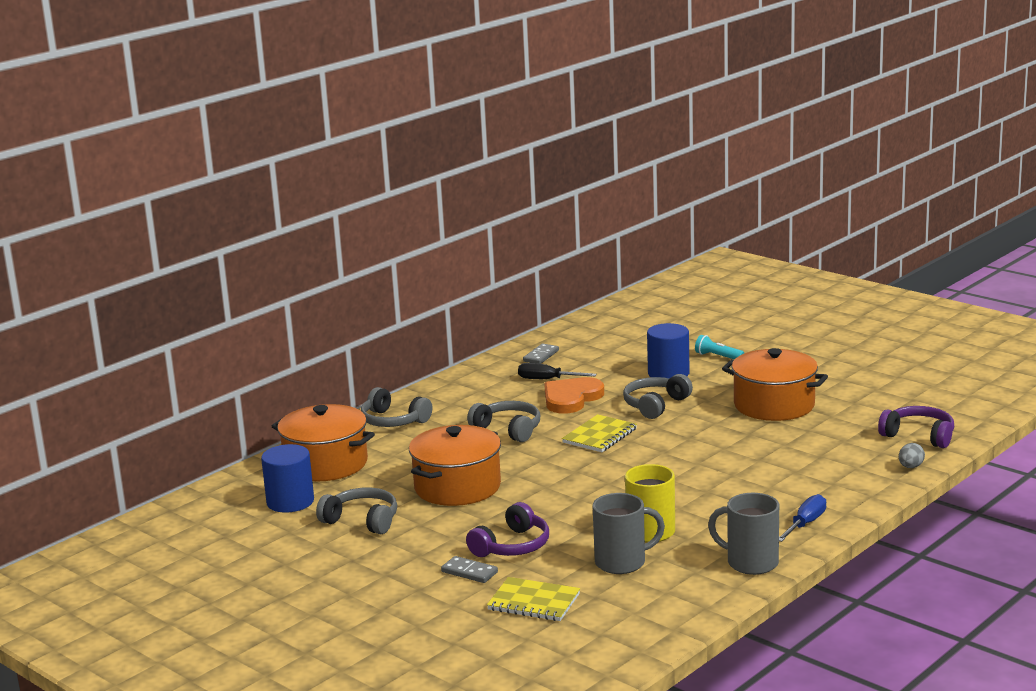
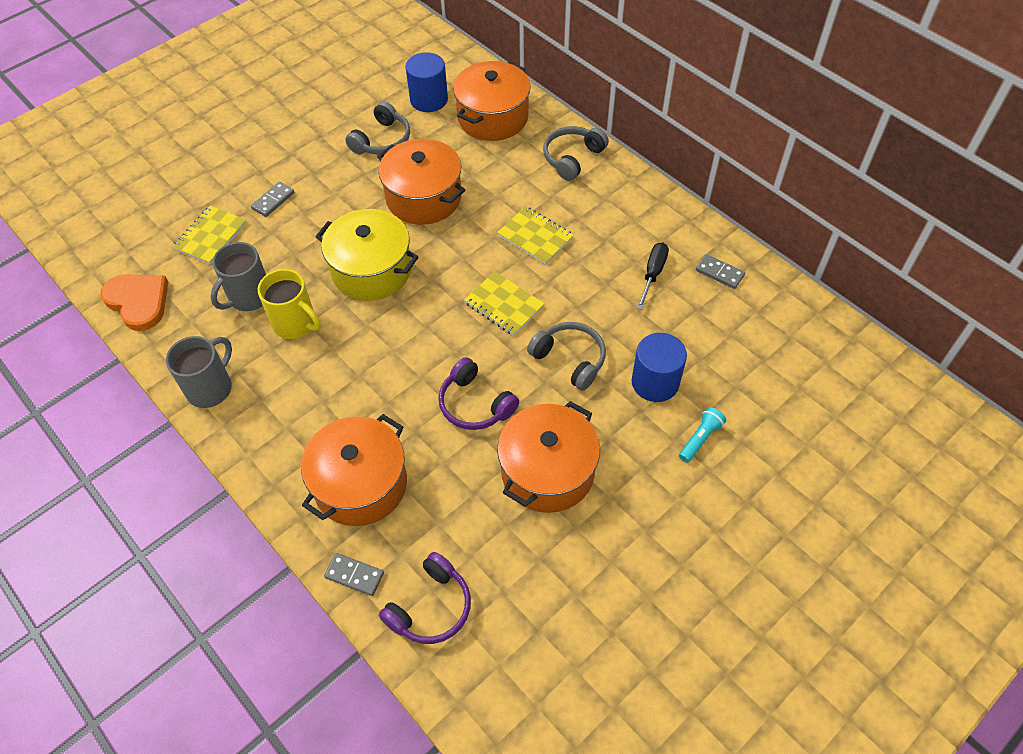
camera: 95 degrees right, 35 degrees up
purple headphones [466,502,549,557] -> purple headphones moved to [438,357,519,430]
grey headphones [467,401,540,442] -> yellow notebook [497,206,574,265]
orange heart [544,377,604,413] -> orange heart moved to [101,274,168,331]
grey mug [593,493,665,574] -> grey mug turned 45 degrees clockwise [211,242,266,311]
blue screwdriver [779,494,826,542] -> none
grey egg [899,443,925,468] -> grey domino [324,553,384,596]
none -> orange pot [301,414,407,526]
none -> yellow pot [316,209,418,301]

